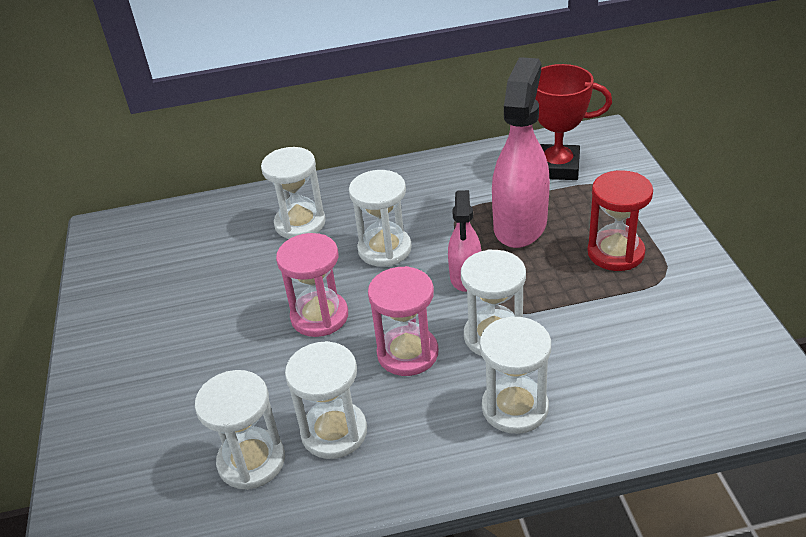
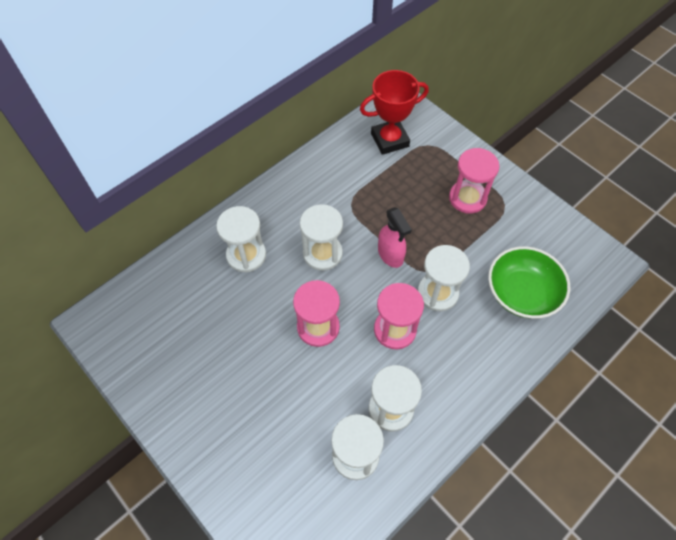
camera: 35 degrees left, 20 degrees up
white hourglass [480,316,551,434] -> none
pink spray bottle [492,57,550,248] -> none
red hourglass [587,170,653,271] -> pink hourglass [449,148,499,214]
none -> green bowl [488,246,570,319]

